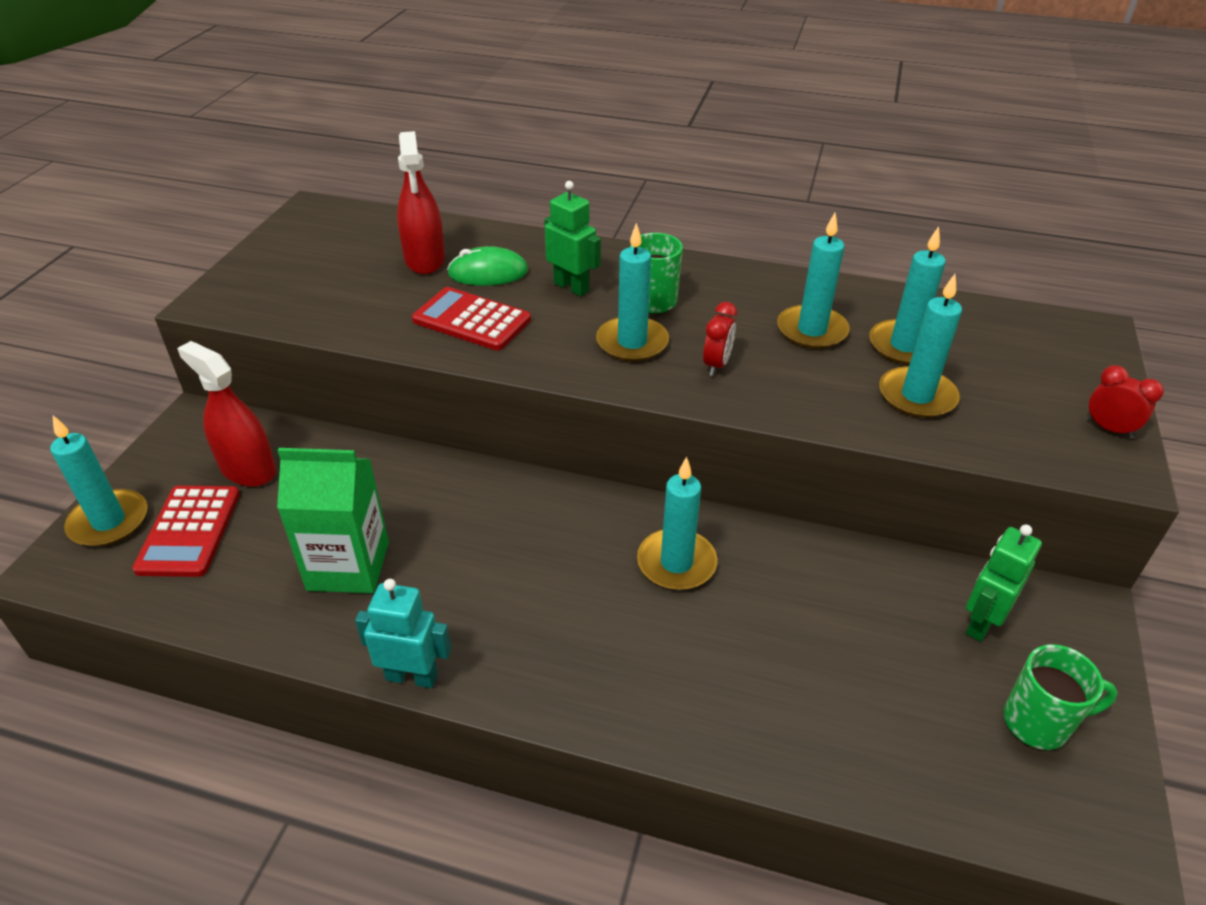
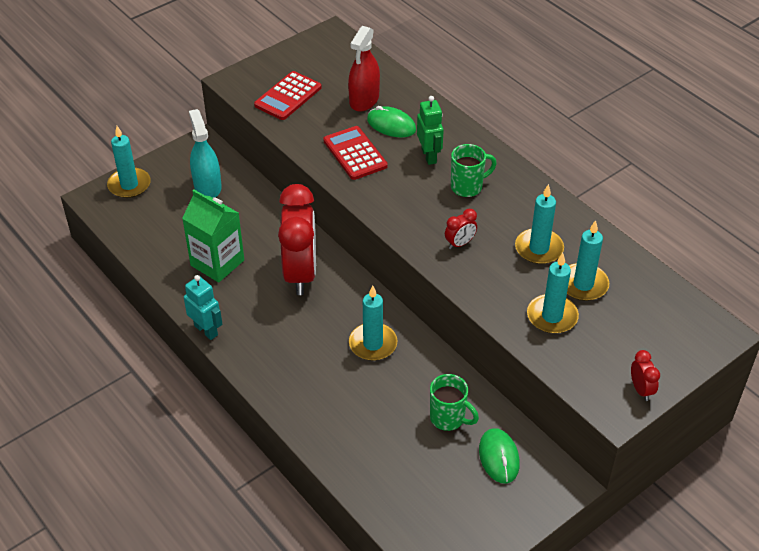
camera: 35 degrees right, 5 degrees up
red calculator [132,486,240,577] -> red calculator moved to [254,71,322,120]
red spray bottle [177,341,276,487] -> turquoise spray bottle [189,109,222,198]
turquoise candle [596,223,669,362] -> none
green robot [966,524,1042,642] -> green mouse [479,428,520,484]
green mug [1003,644,1118,750] -> green mug moved to [430,374,479,431]
none -> red clock [278,184,316,295]

